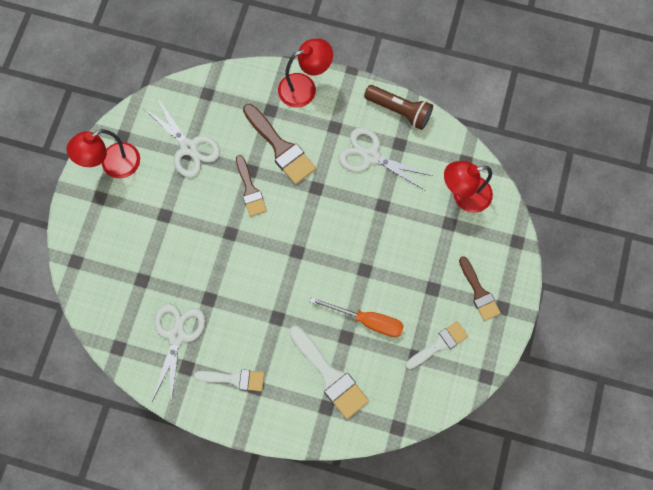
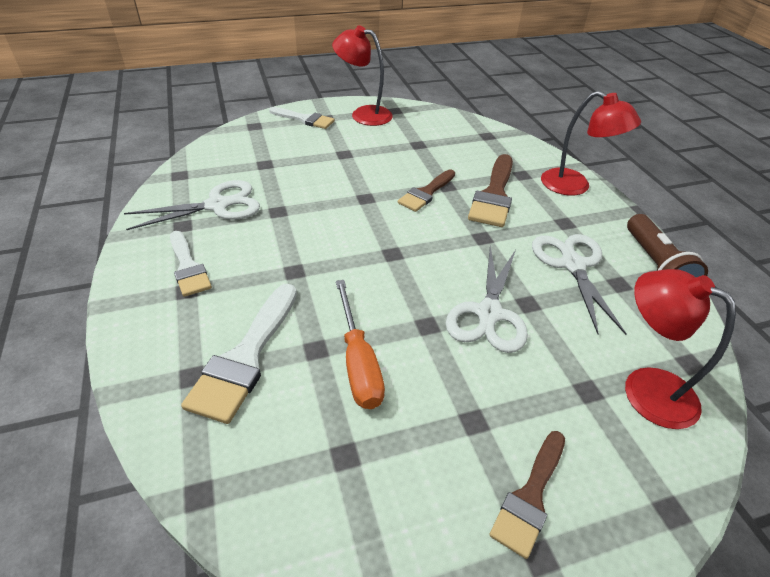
camera: 55 degrees right, 30 degrees down
white scissors [143,98,220,178] -> white scissors moved to [446,246,528,353]
white brush [406,321,468,369] -> white brush moved to [269,107,335,129]

